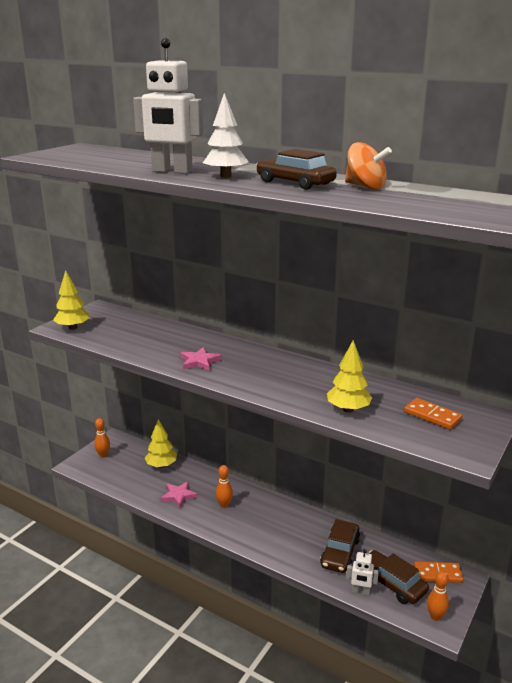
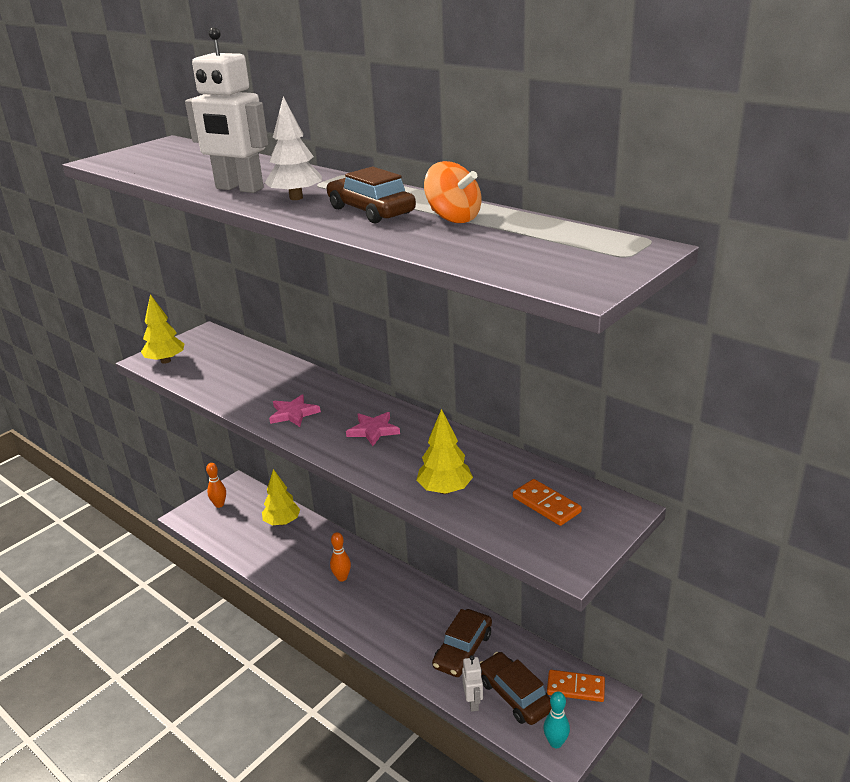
camera: 10 degrees right, 5 degrees up
pink star [160,481,198,508] -> pink star moved to [346,412,400,446]
white robot [346,549,379,595] -> white robot turned 120 degrees counterclockwise [462,655,483,712]
orange bowling pin [427,571,449,621] -> turquoise bowling pin [543,692,570,748]

